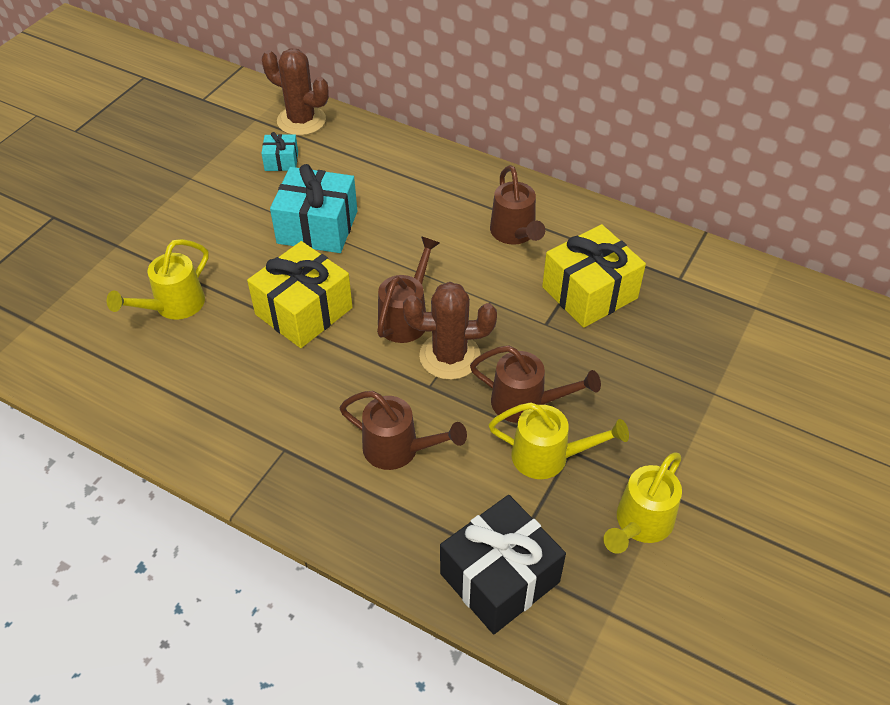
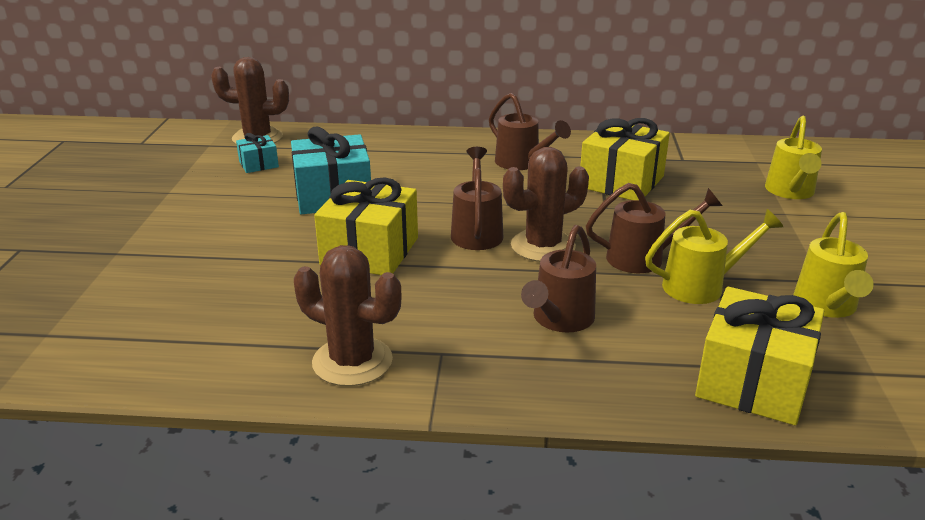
camera: 25 degrees left, 20 degrees down
yellow watering can [107,239,209,320] -> yellow watering can moved to [765,116,822,199]
brown watering can [339,391,467,470] -> brown watering can turned 120 degrees clockwise [521,225,596,332]
black gift [440,495,566,635] -> yellow gift [695,287,824,425]
none -> brown cactus [294,245,402,386]

